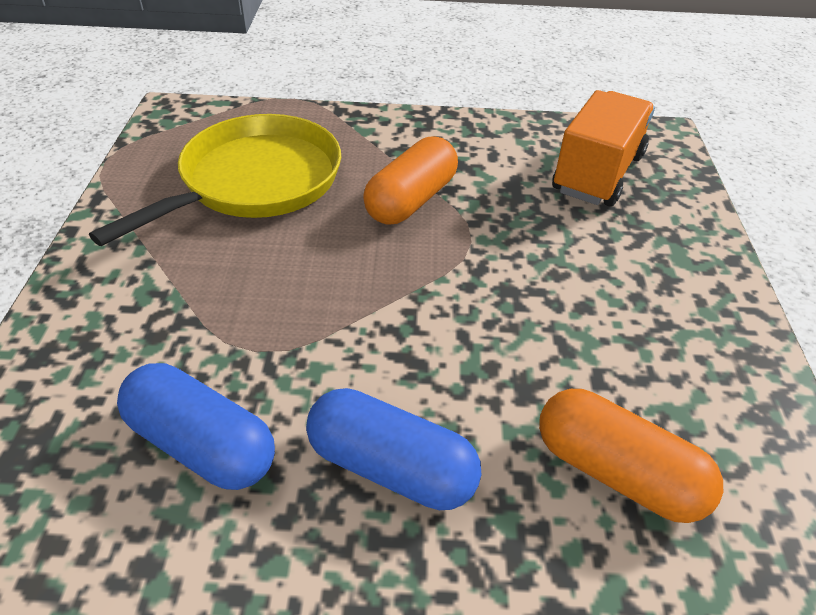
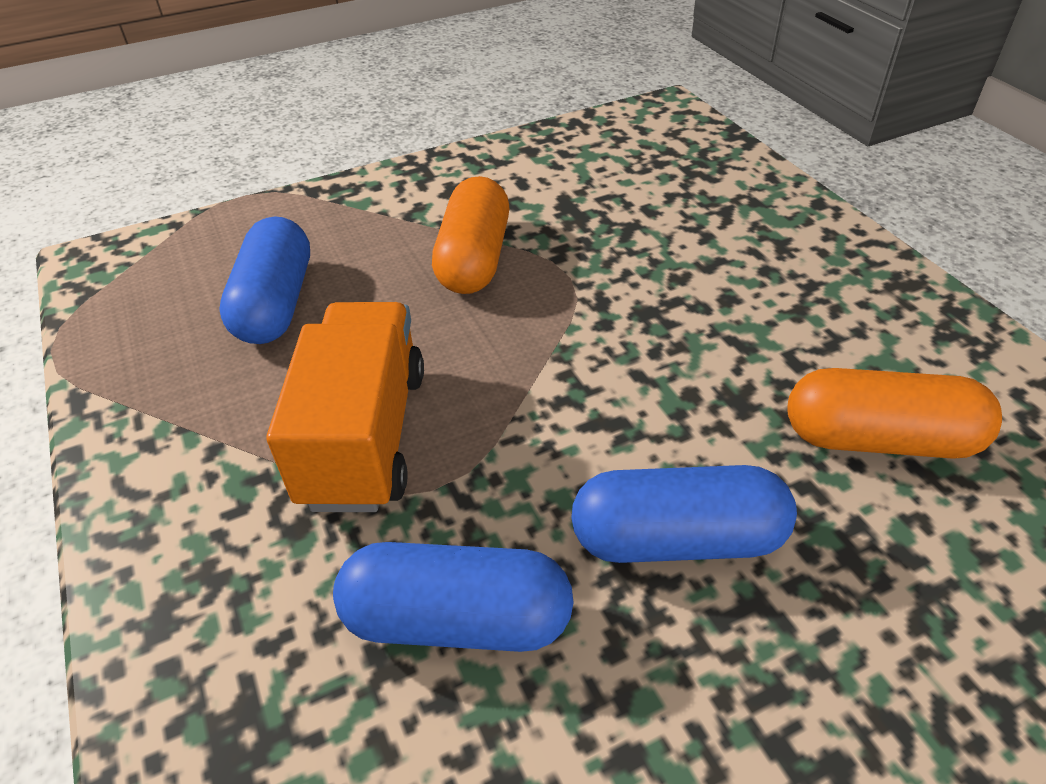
camera: 25 degrees left, 0 degrees up
yellow pan [89,114,341,246] -> blue capsule [219,216,310,344]
orange truck [552,90,655,206] -> orange truck moved to [266,302,424,512]

